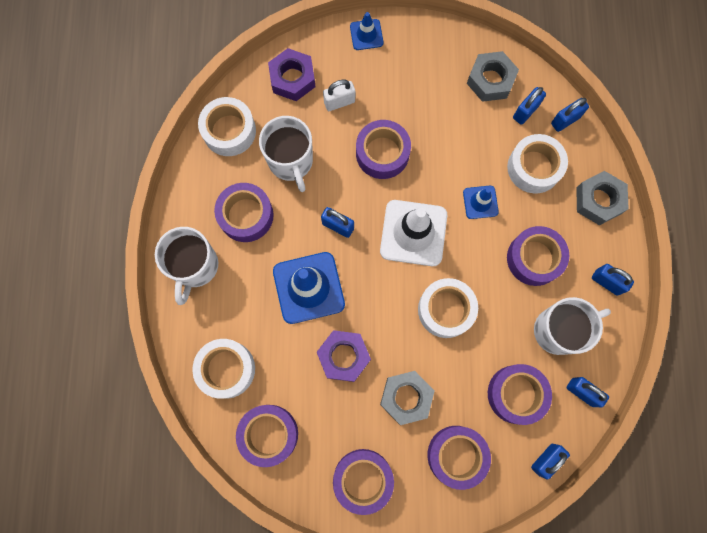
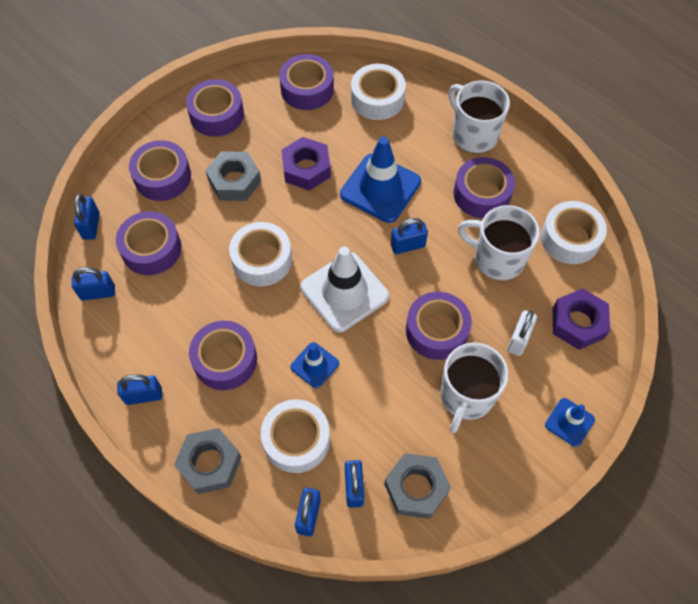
camera: 135 degrees right, 15 degrees down
white mug [534,297,611,355] -> white mug moved to [441,343,508,433]

